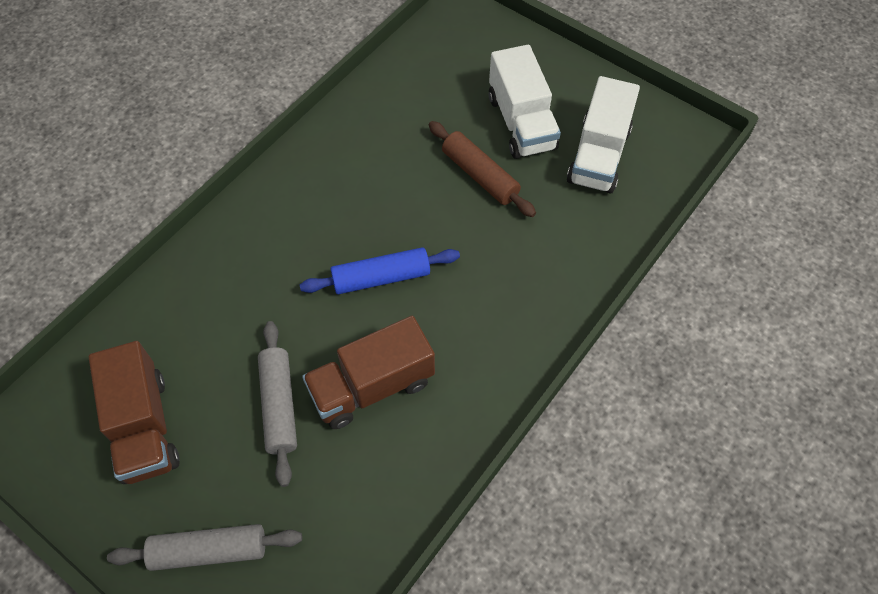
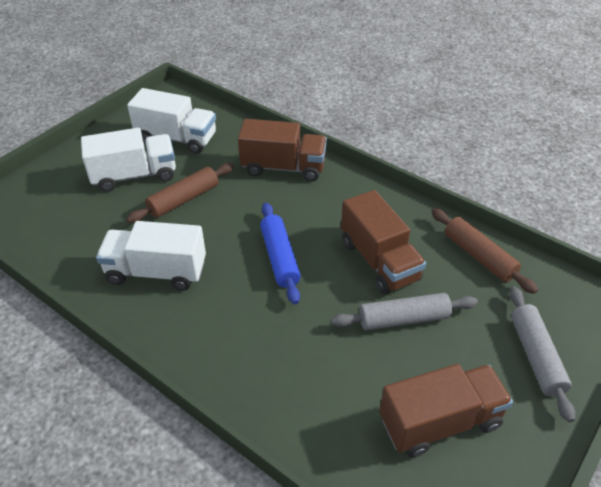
camera: 90 degrees left, 15 degrees down
none -> white truck [96,221,206,291]
none -> brown truck [238,119,327,182]
none -> brown rolling pin [432,208,538,294]

